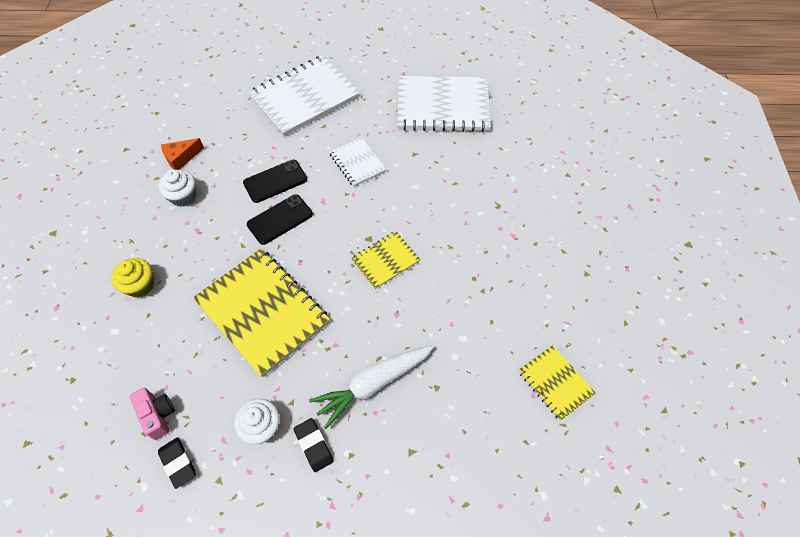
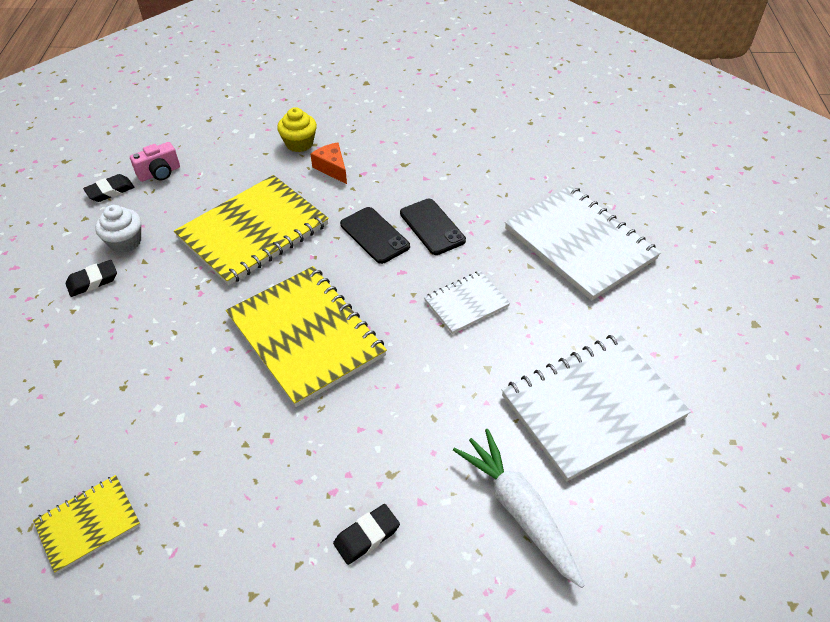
camera: 90 degrees right, 10 degrees down
white cupcake [158,169,196,207] -> none
orange cheese [161,138,204,170] -> orange cheese moved to [311,142,347,184]
white carrot [309,345,434,429] -> white carrot moved to [453,429,585,588]
yellow notebook [351,231,420,289] -> yellow notebook [226,266,387,407], size x1.93
white notebook [397,76,491,132] -> white notebook turned 60 degrees clockwise [502,333,691,482]
none -> black eraser [333,504,400,565]

